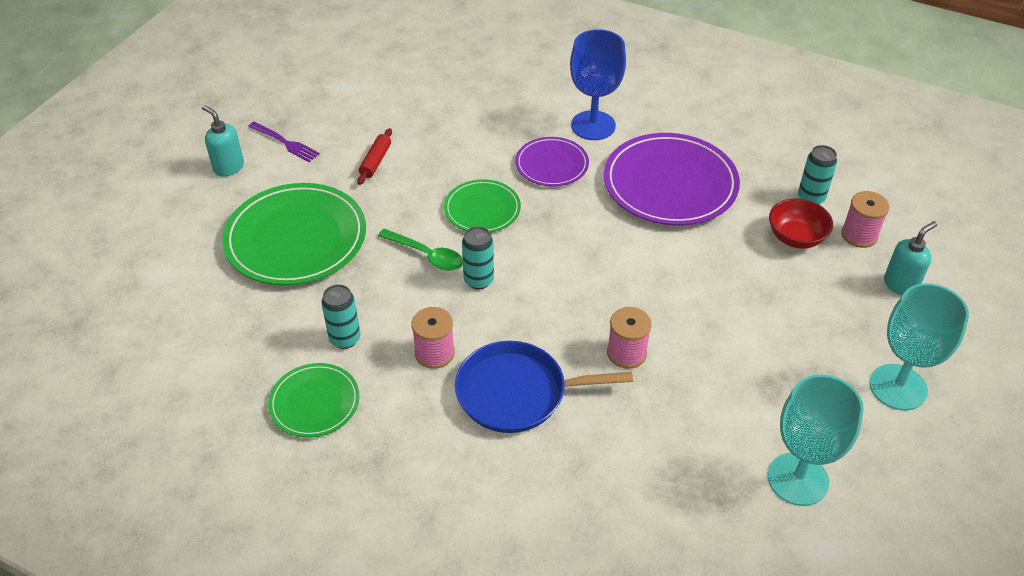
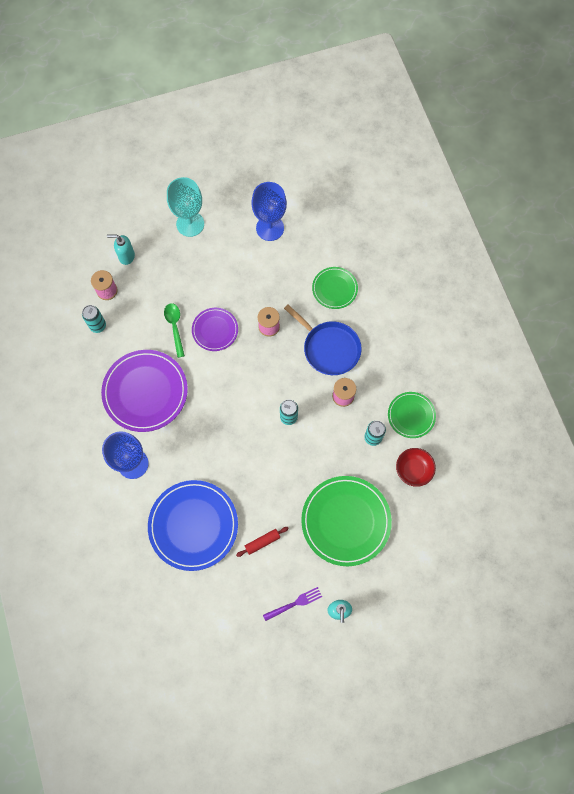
camera: 135 degrees left, 25 degrees up
purple fork [248,122,320,162] -> purple fork turned 75 degrees clockwise [263,587,322,621]
green spoon [378,229,463,271] -> green spoon moved to [164,303,185,358]
green plate [444,179,521,233] -> green plate moved to [312,267,358,309]
purple plate [515,137,589,186] -> purple plate moved to [192,308,238,351]
turquoise goblet [768,375,864,506] -> blue goblet [251,182,287,241]
red bowl [769,199,833,248] -> red bowl moved to [396,448,436,487]
none -> blue plate [148,480,238,571]

